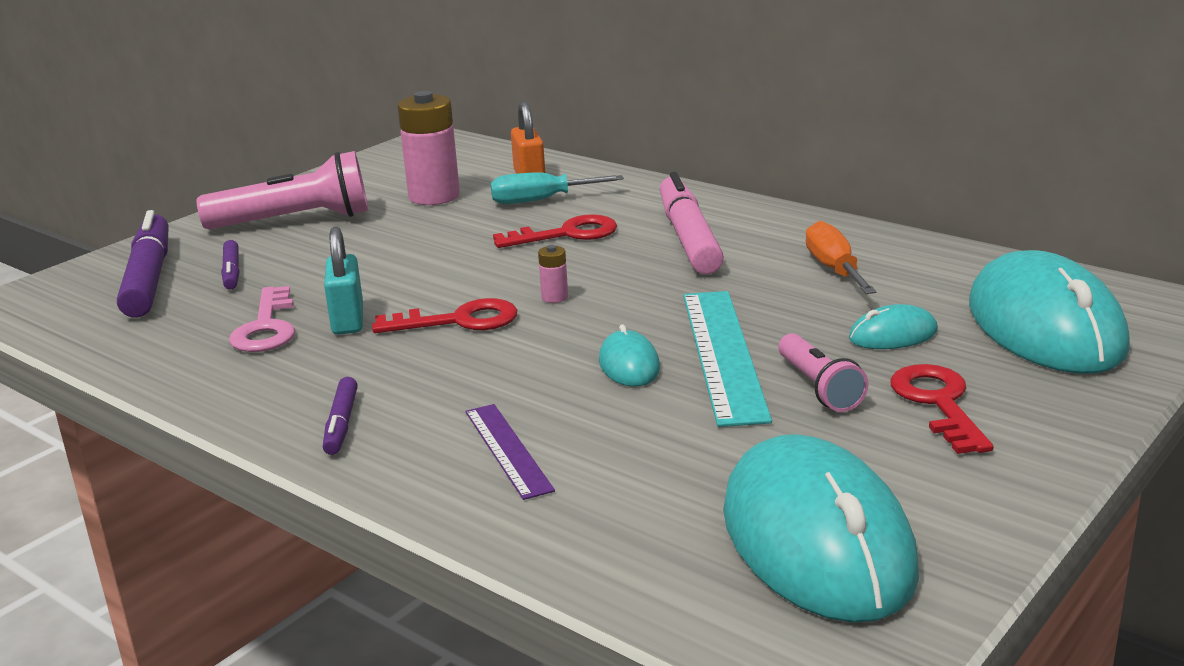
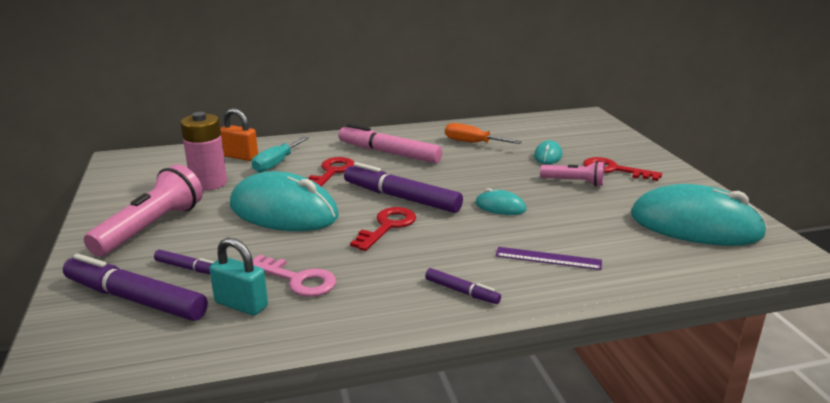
camera: 55 degrees left, 0 degrees up
turquoise padlock [324,227,363,335] -> turquoise padlock moved to [209,238,268,315]
pink battery [538,245,568,303] -> purple marker [344,162,463,213]
turquoise ruler [683,291,772,427] -> none
turquoise mouse [969,250,1130,374] -> turquoise mouse moved to [230,171,339,231]

